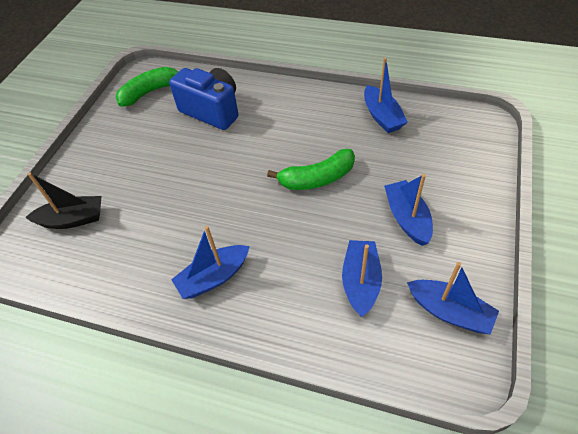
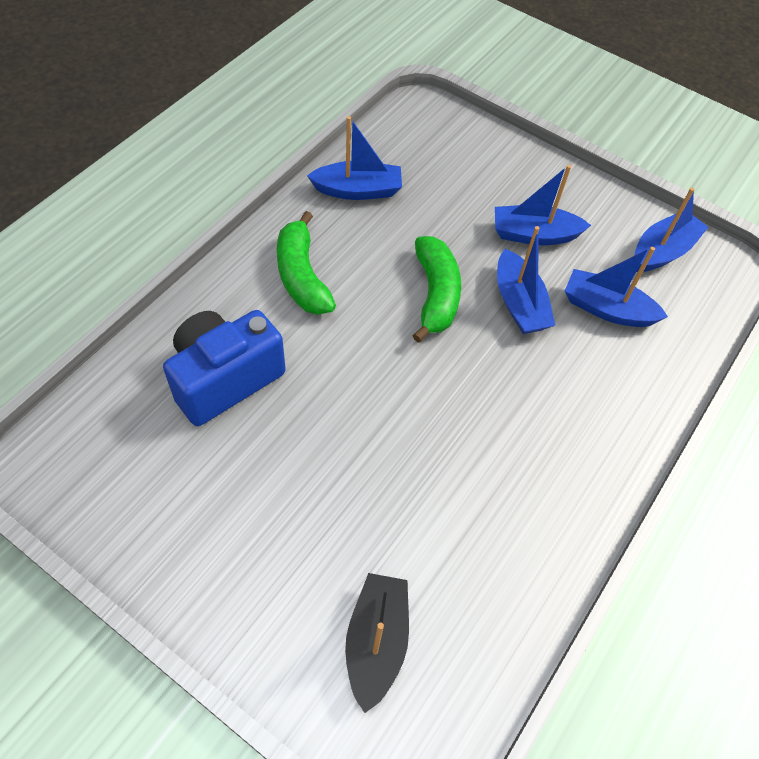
camera: 80 degrees left, 5 degrees up
green banana [116,67,178,107] -> green banana moved to [277,211,336,315]
blue boat [171,226,250,299] -> blue boat moved to [497,226,555,334]

